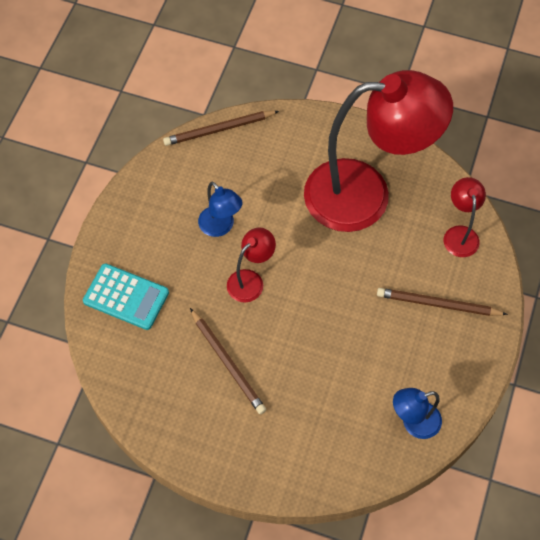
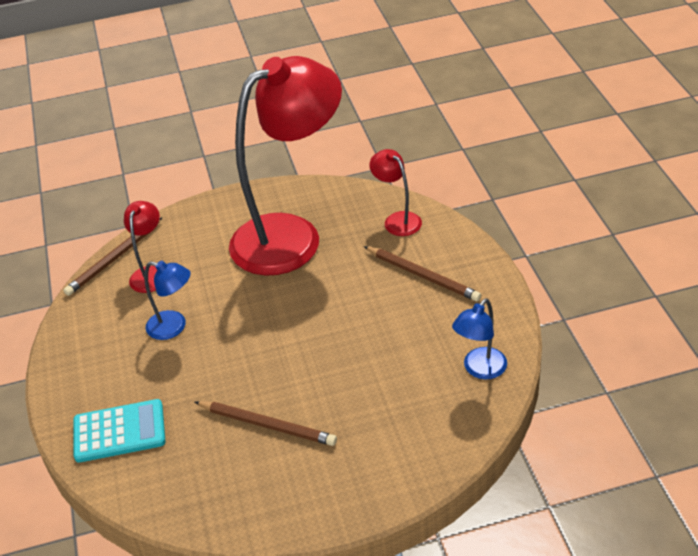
camera: 30 degrees left, 20 degrees down
red lamp [227,228,276,303] -> red lamp moved to [124,201,160,293]
brown pencil [377,288,508,316] -> brown pencil turned 120 degrees counterclockwise [364,246,481,301]

